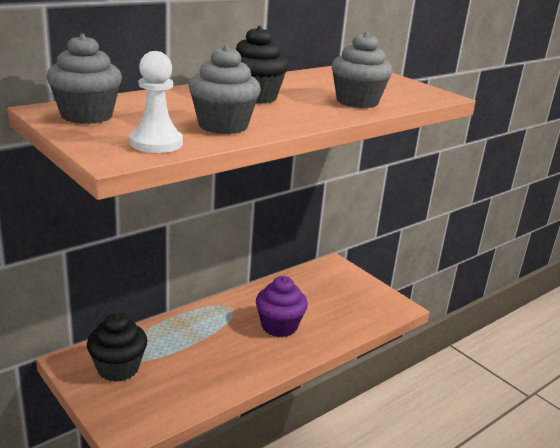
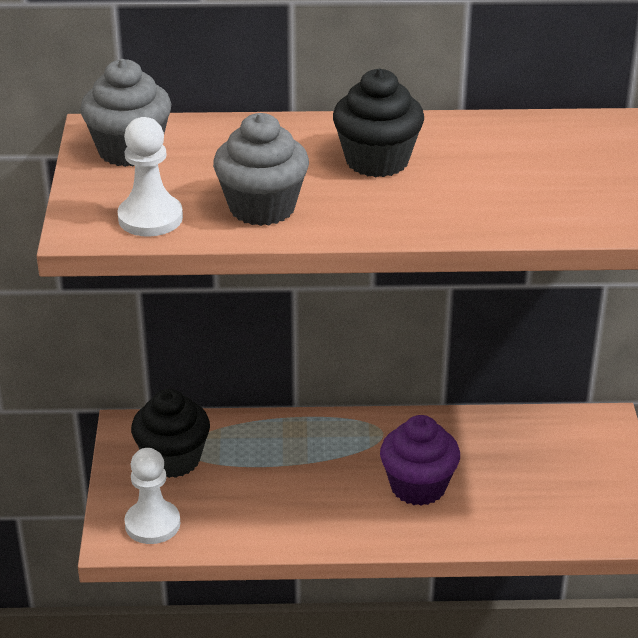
camera: 40 degrees right, 10 degrees up
grey cupcake [331,32,393,108] -> none
none -> white pawn [124,448,180,544]

